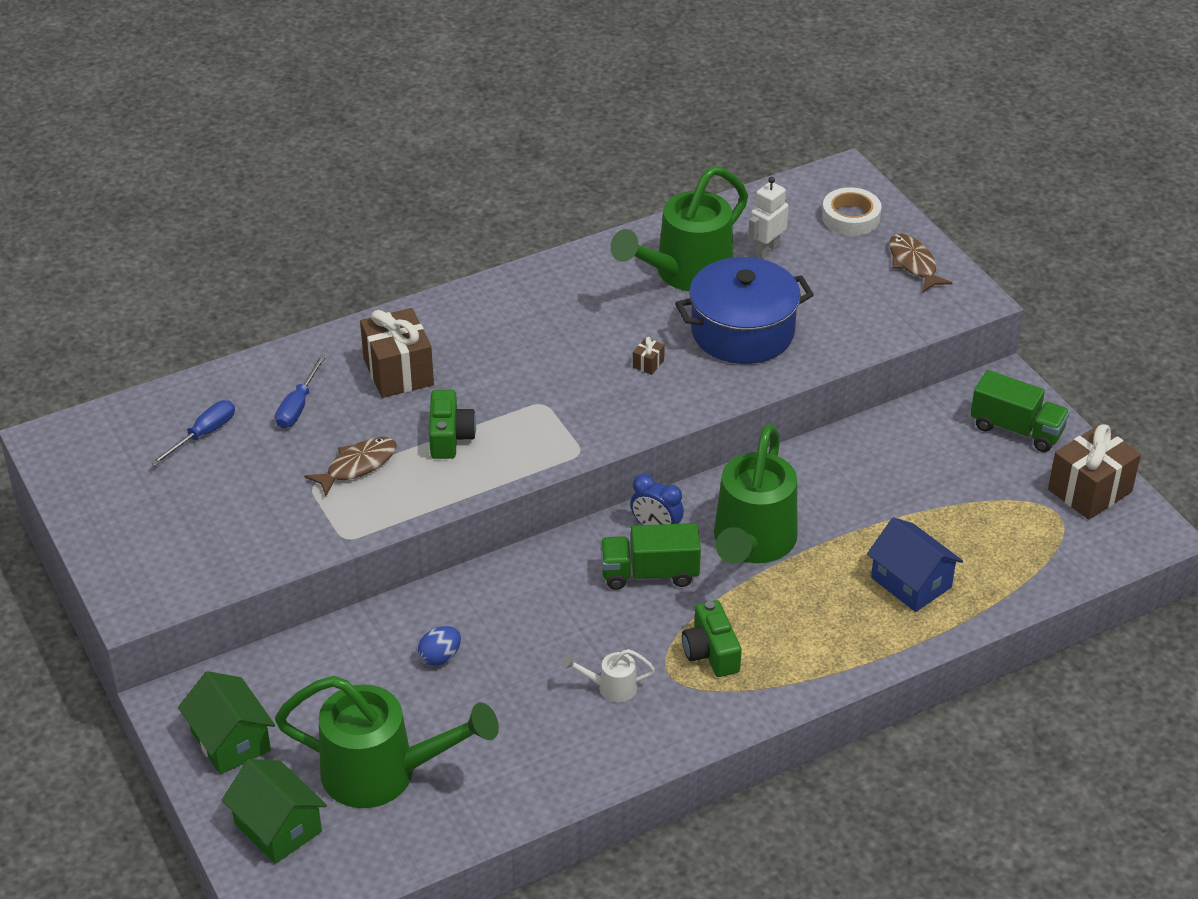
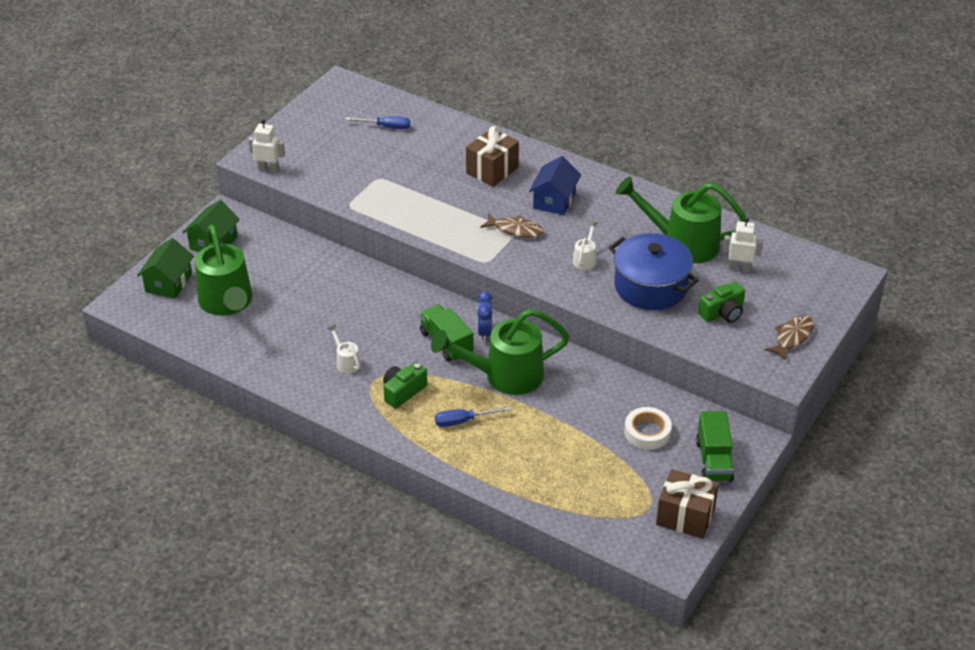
camera: 60 degrees right, 0 degrees up
blue screwdriver [275,355,326,429] -> blue screwdriver moved to [435,406,511,427]
brown fish [305,437,397,496] -> brown fish moved to [480,213,544,238]
blue egg [418,626,461,666] -> none
green camera [429,390,476,459] -> green camera moved to [698,281,745,323]
brown gift [633,337,665,375] -> white watering can [573,221,598,270]
white tape [822,187,881,236] -> white tape moved to [624,407,672,450]
blue house [867,517,963,612] -> blue house moved to [529,156,581,215]
none -> white robot [248,119,285,173]

